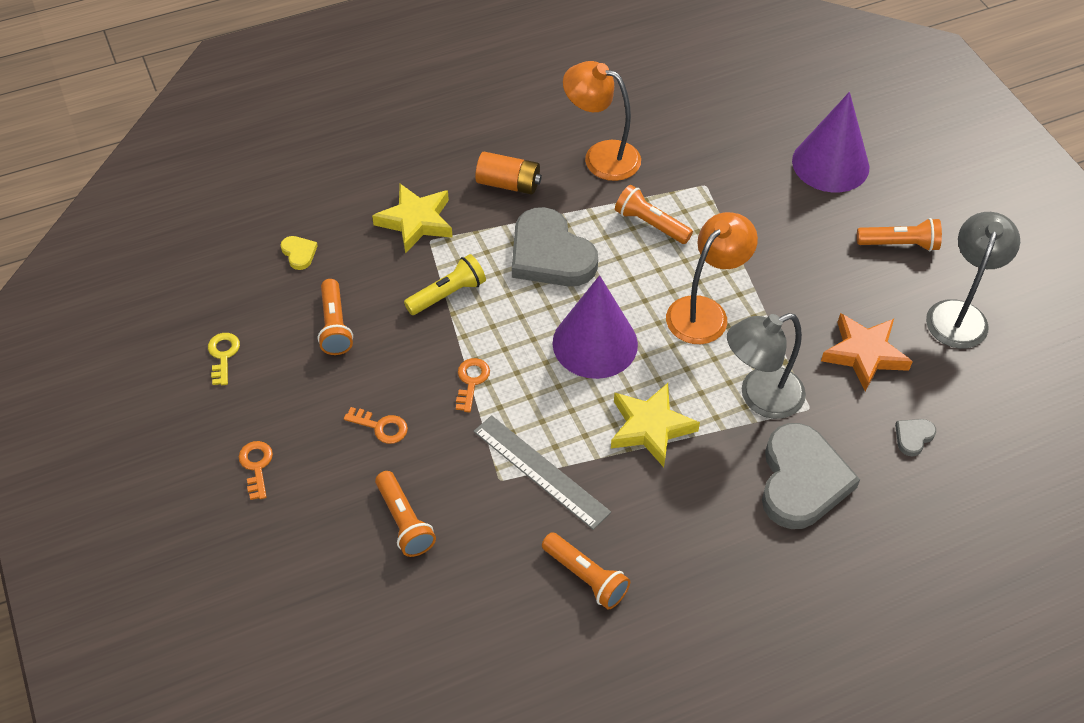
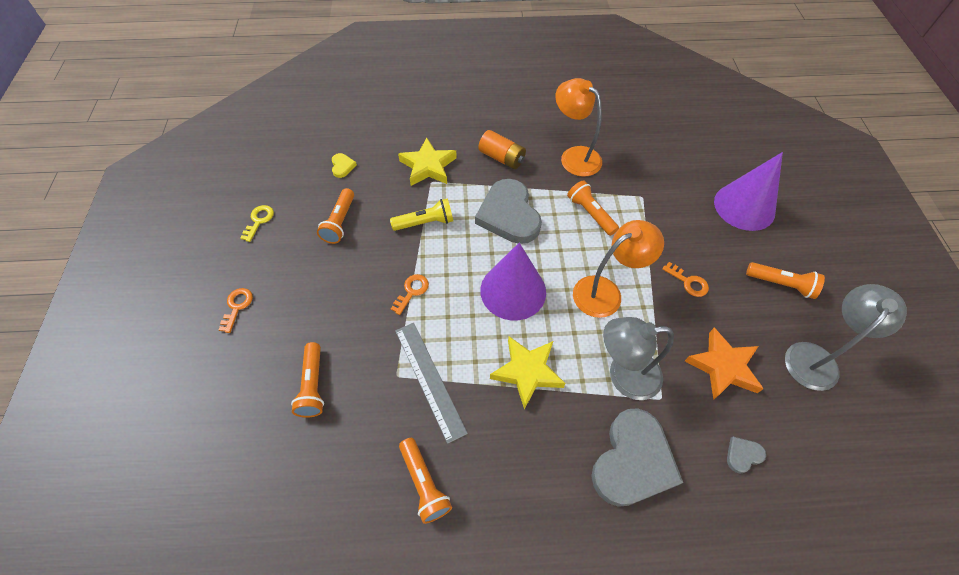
camera: 20 degrees right, 5 degrees up
orange key [344,407,408,444] -> orange key moved to [662,262,709,297]

